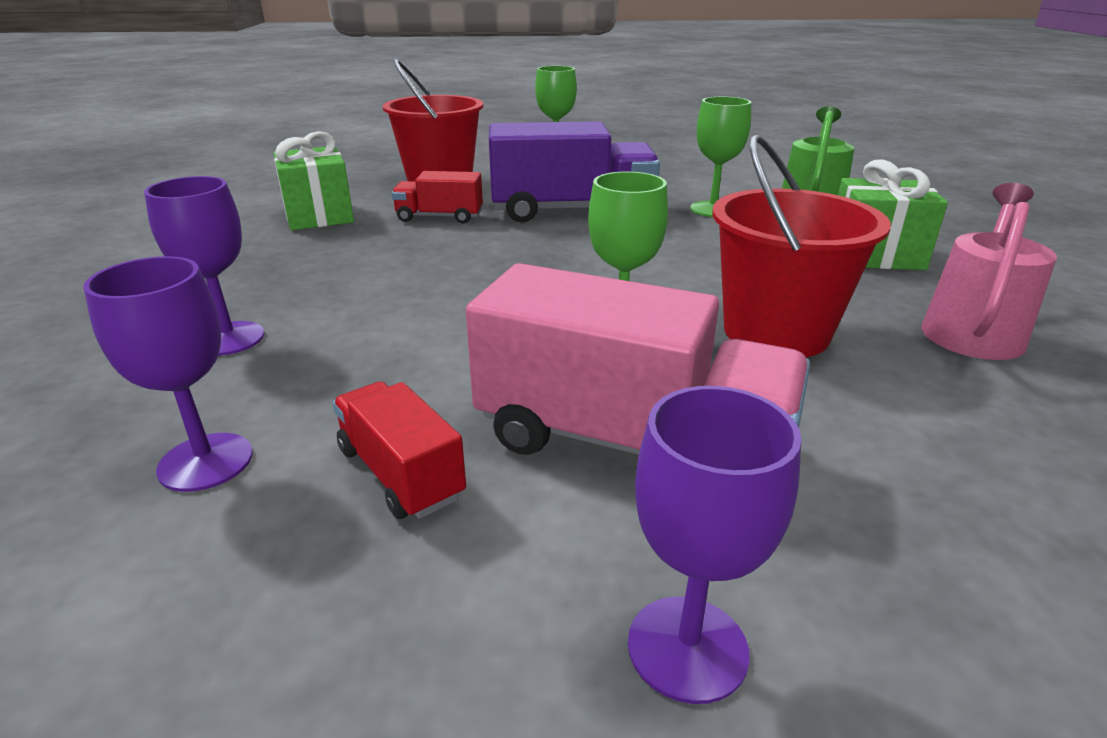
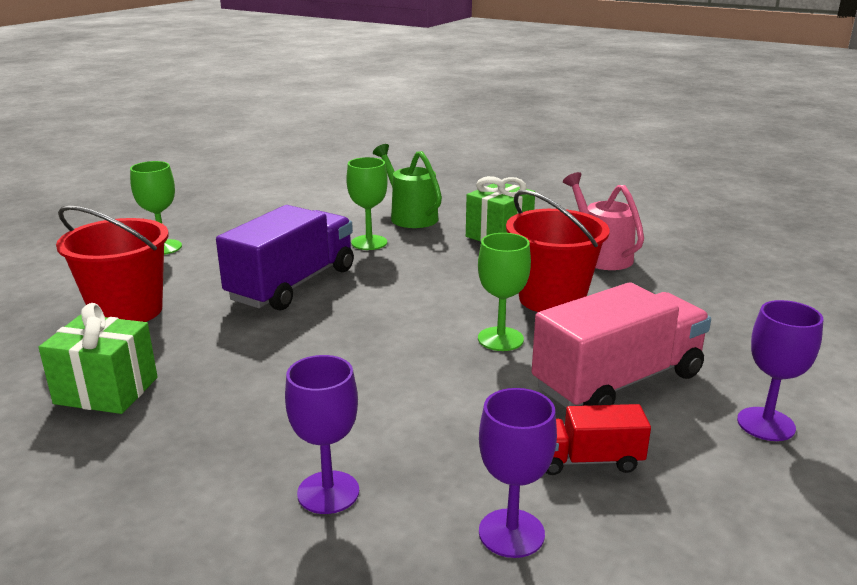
camera: 55 degrees left, 5 degrees down
red truck [392,171,483,224] -> none

